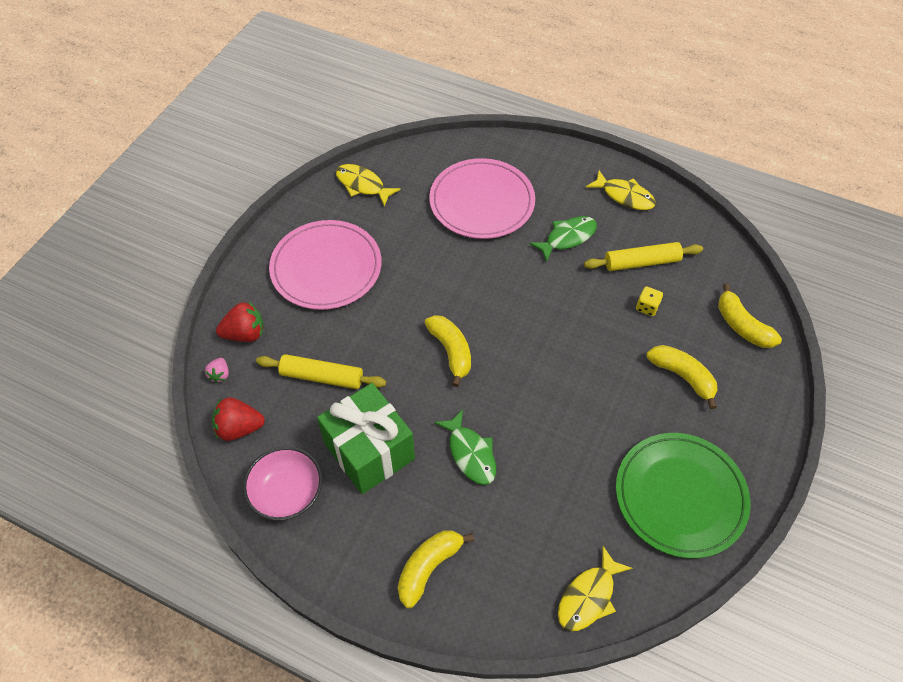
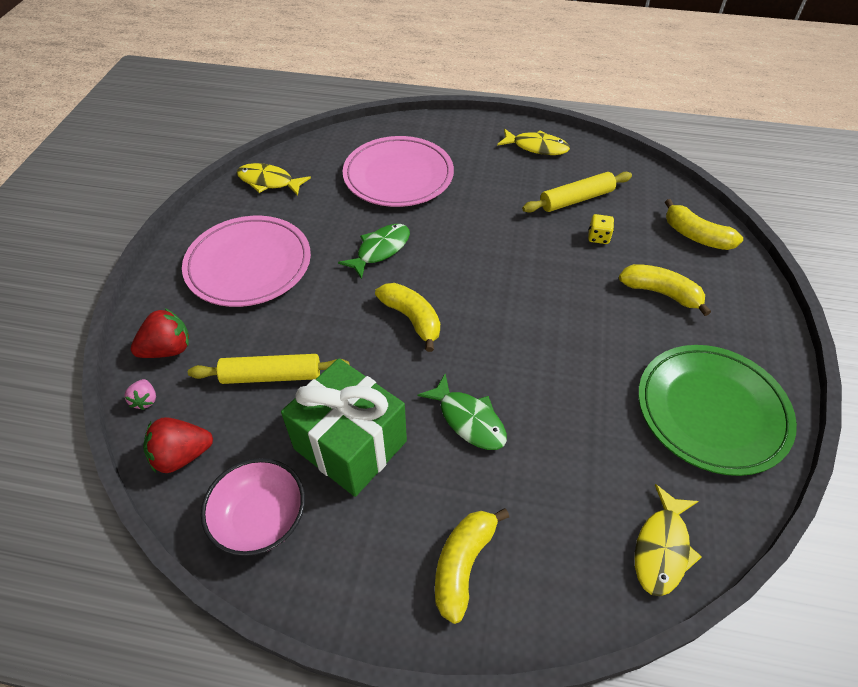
camera: 15 degrees left, 5 degrees down
green fish [529,216,597,262] -> green fish moved to [338,224,410,279]

